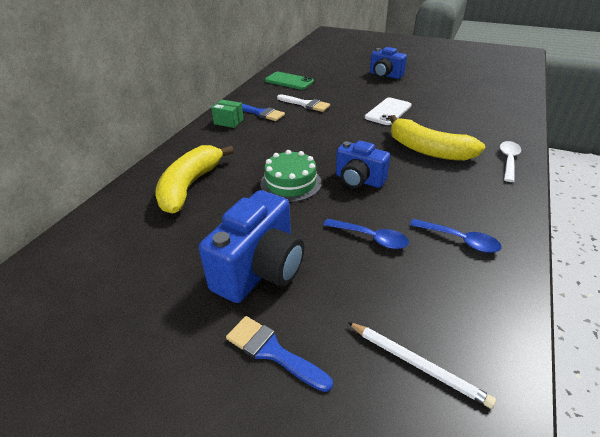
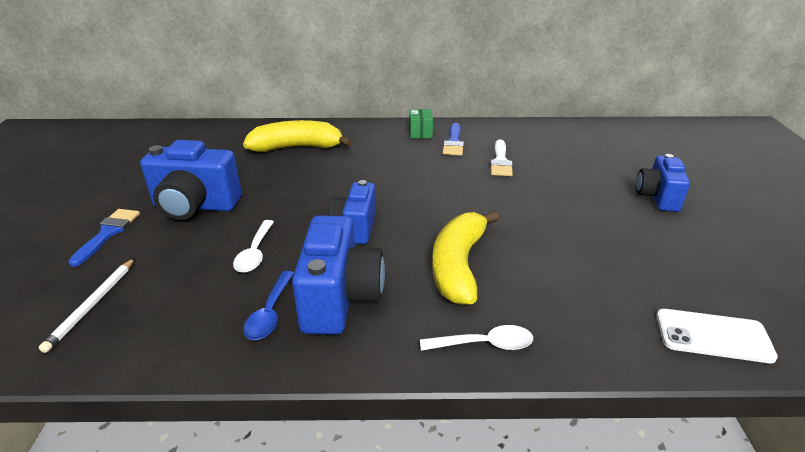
camera: 65 degrees right, 5 degrees down
green cake [260,150,322,202] -> none
green phone [265,72,314,90] -> none
blue spoon [324,219,409,249] -> white spoon [233,220,274,273]
white phone [365,97,412,125] -> white phone moved to [657,309,778,363]
none -> blue camera [292,215,385,335]

